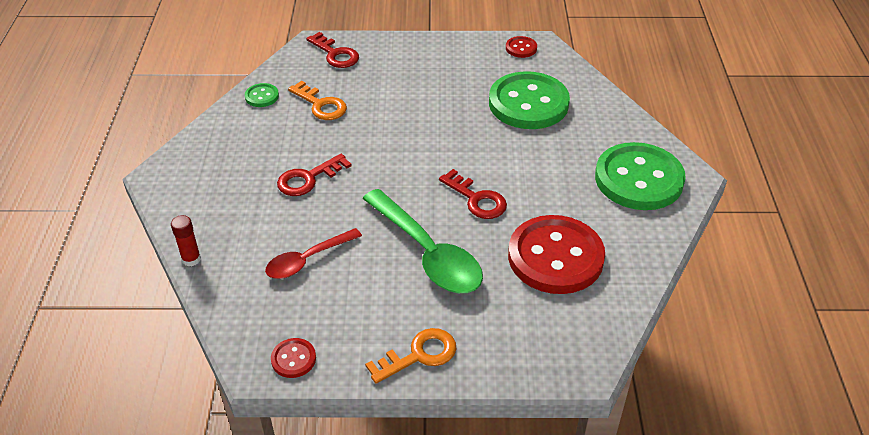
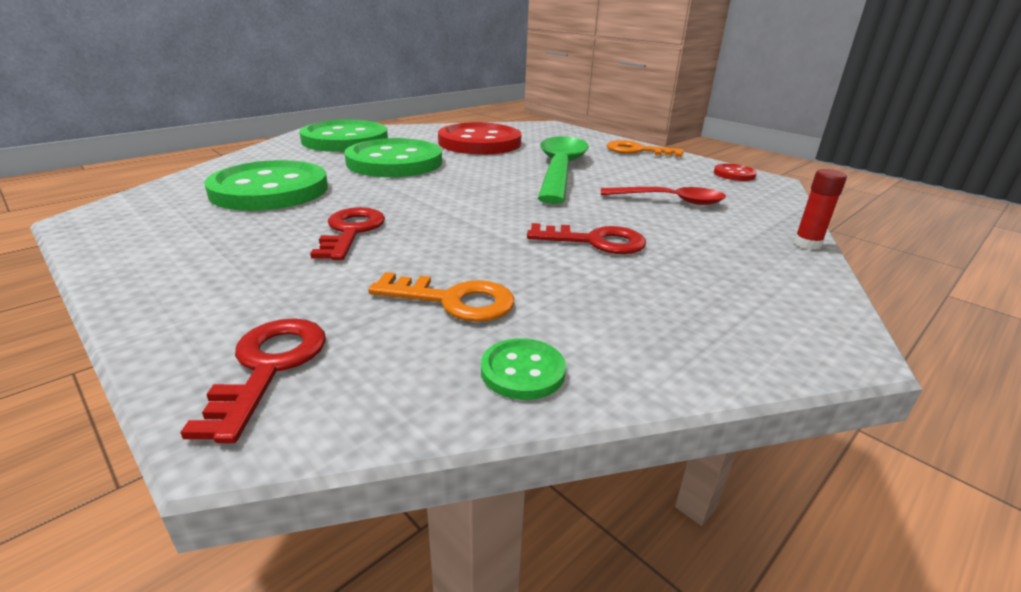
camera: 135 degrees left, 15 degrees down
orange key [288,81,347,120] -> orange key turned 105 degrees clockwise [368,272,514,322]
red key [439,169,507,219] -> red key moved to [310,207,385,260]
red button [506,36,537,58] -> none
none -> green button [344,138,442,177]

